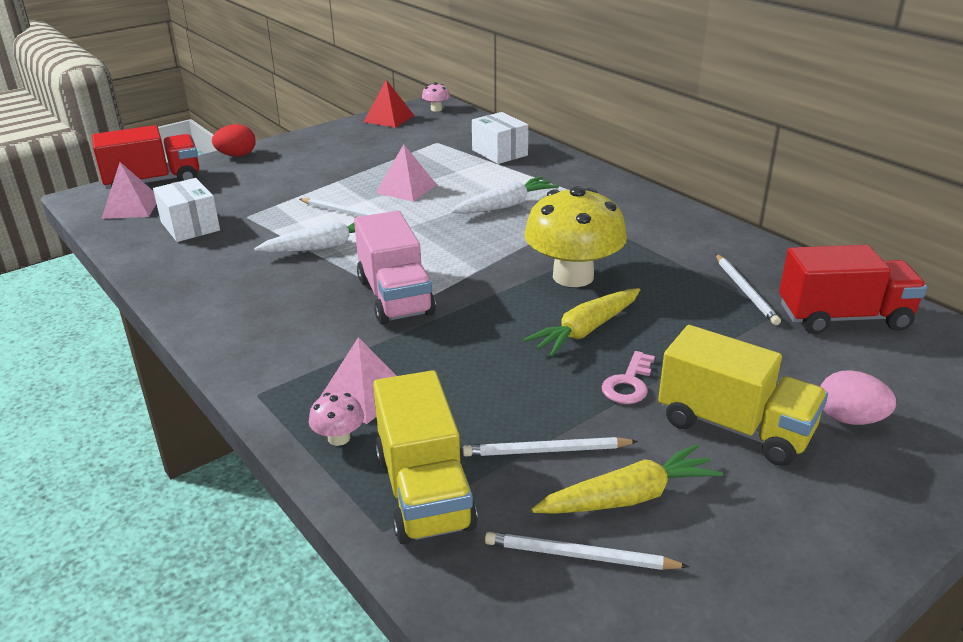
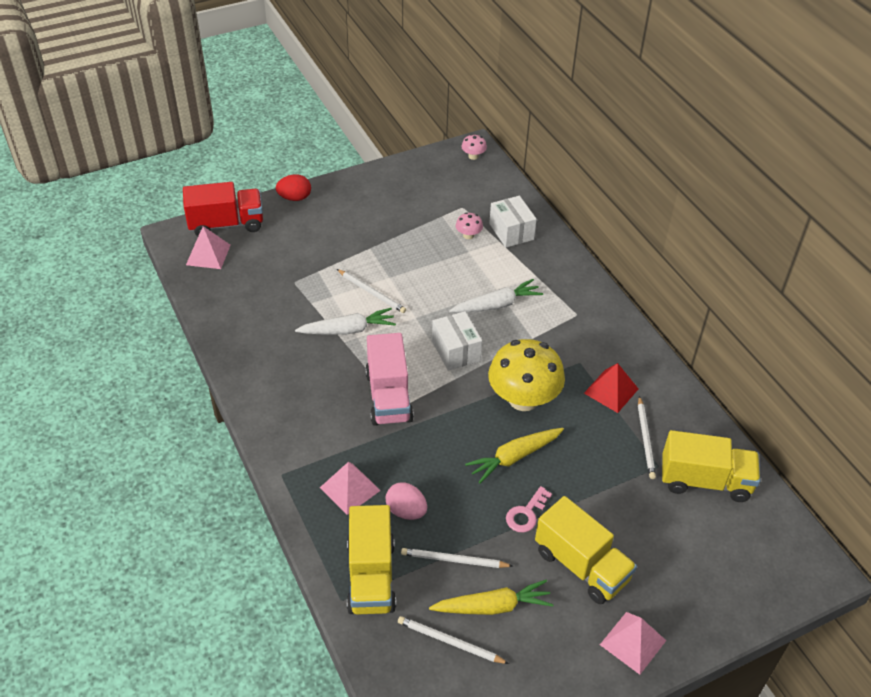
camera: 10 degrees right, 15 degrees up
white box [153,178,220,242] -> white box moved to [432,311,482,371]
pink mushroom [309,393,364,446] -> pink mushroom moved to [456,212,483,239]
red pyramid [364,80,414,128] -> red pyramid moved to [584,363,638,413]
pink pyramid [376,144,437,202] -> pink pyramid moved to [600,612,666,675]
red truck [779,245,927,334] -> yellow truck [662,430,760,502]
pink egg [820,370,896,425] -> pink egg moved to [386,482,427,520]

